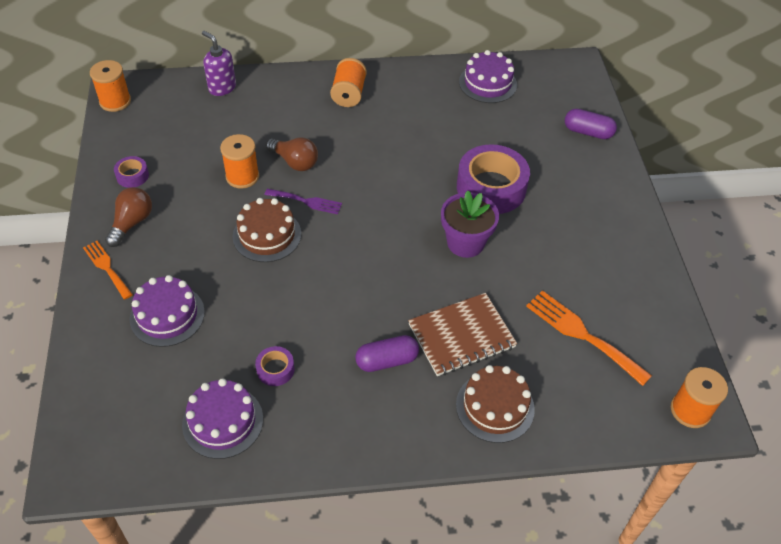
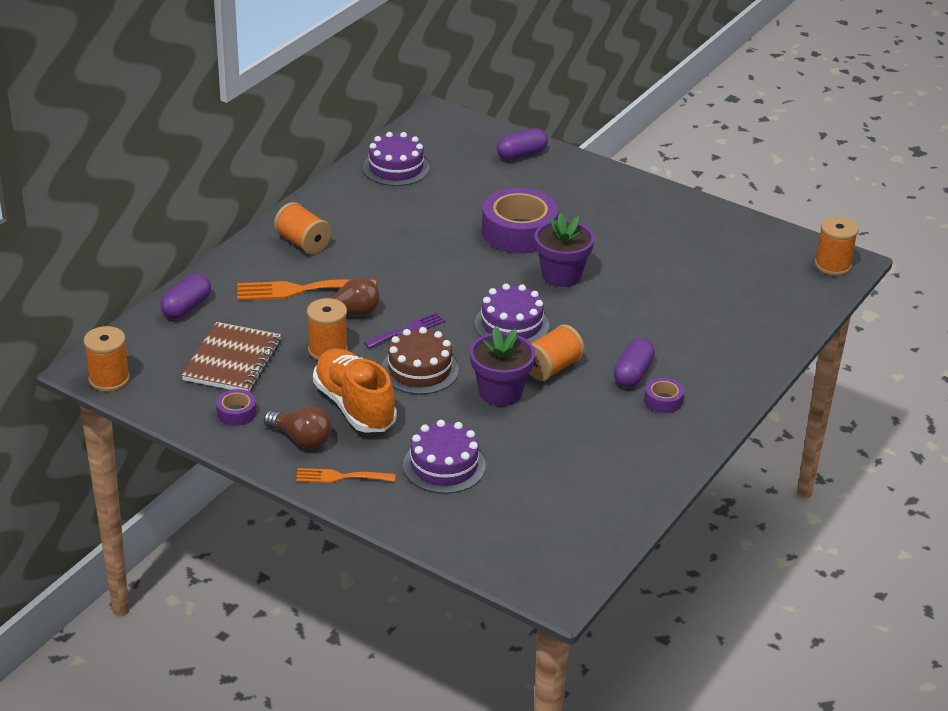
camera: 50 degrees left, 15 degrees down
brown light bulb [105,187,152,247] -> brown light bulb turned 150 degrees clockwise [264,406,332,449]
purple cake [182,378,263,459] -> purple cake moved to [474,283,549,343]
purple soap dispenser [202,31,236,96] -> purple capsule [160,274,211,319]
purple tape [255,346,294,386] -> purple tape moved to [644,378,684,413]
brown notebook [408,293,517,376] -> brown notebook moved to [181,322,281,392]
brown cake [456,365,535,443] -> none
orange fork [526,290,652,386] -> orange fork moved to [237,279,376,301]
none -> orange shoe [313,348,397,433]
none -> purple flower pot [470,327,535,406]
none -> orange spool [529,324,585,381]

